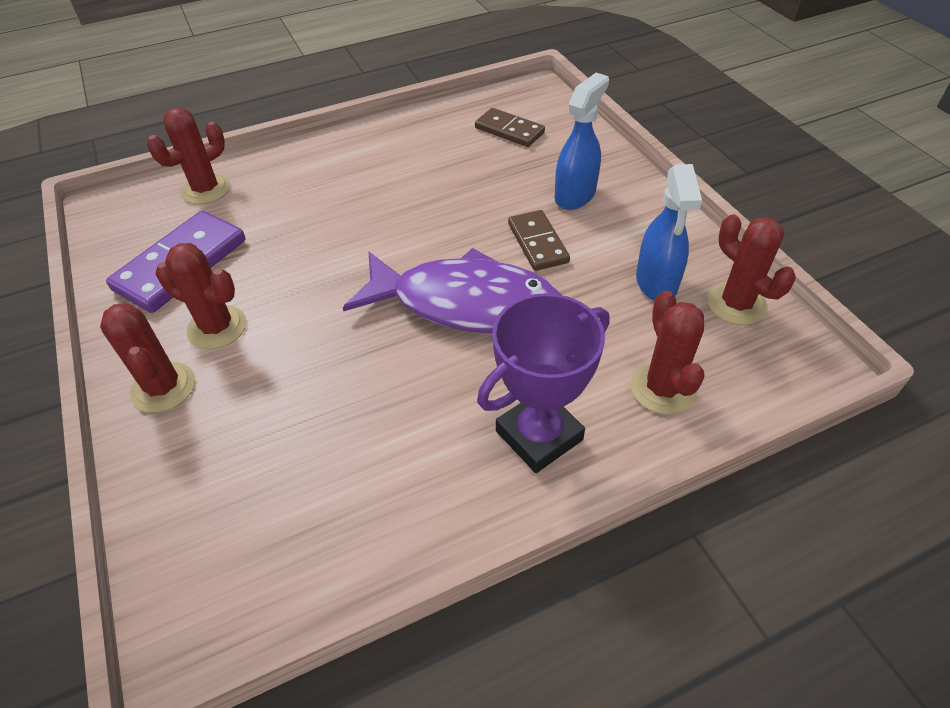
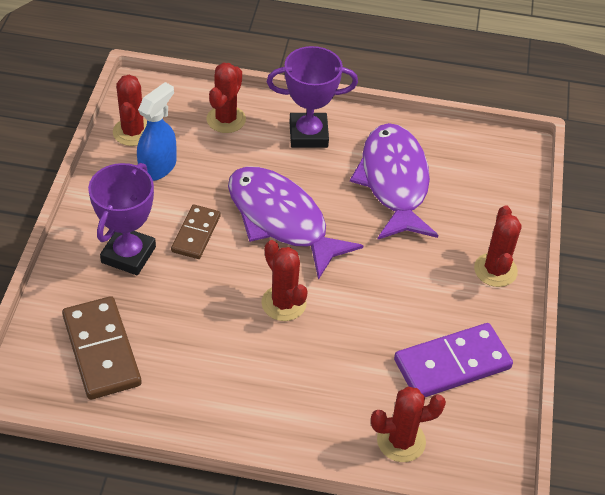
camera: 150 degrees left, 0 degrees up
red cactus [156,243,246,349] -> red cactus moved to [261,240,308,321]
brown domino [475,108,545,147] -> brown domino [62,296,142,400], size x1.62
blue spray bottle [555,73,609,210] -> purple trophy [88,163,156,275]
none -> purple fish [350,123,438,240]

